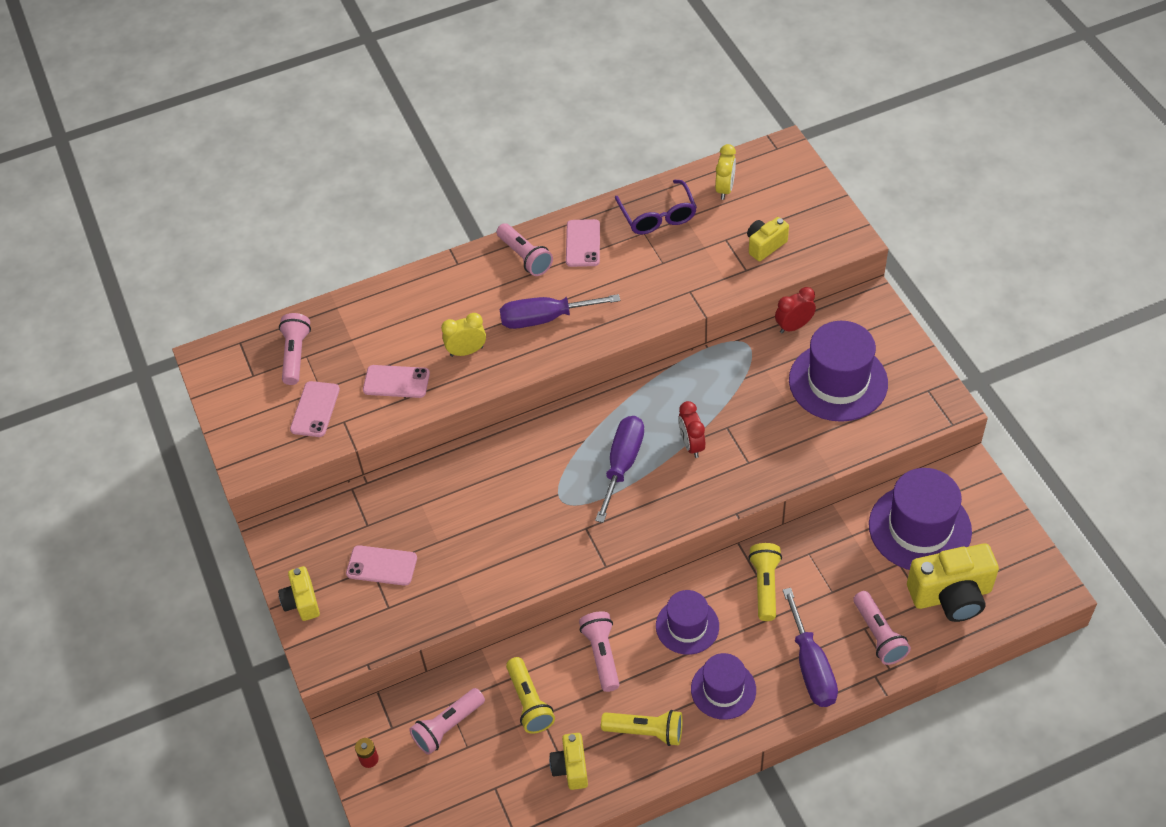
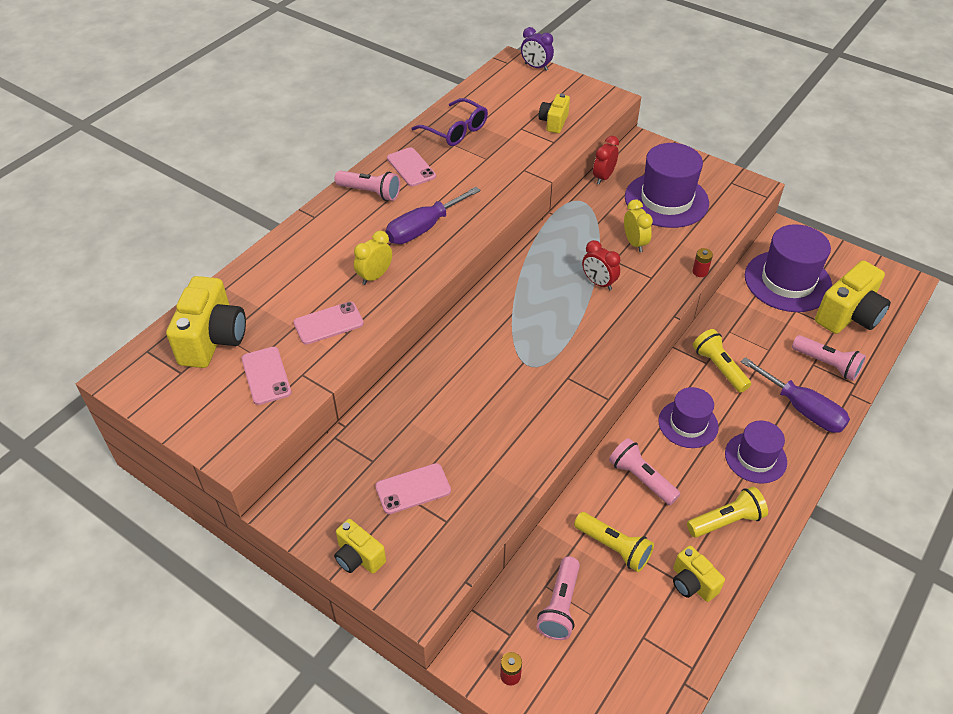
camera: 35 degrees left, 5 degrees down
pink flashlight [279,313,311,385] -> yellow camera [166,276,246,368]
purple screwdriver [595,416,644,523] -> none
yellow clock [715,144,736,200] -> yellow clock moved to [624,200,653,252]
none -> purple clock [521,27,554,71]
none -> red battery [692,248,713,277]

